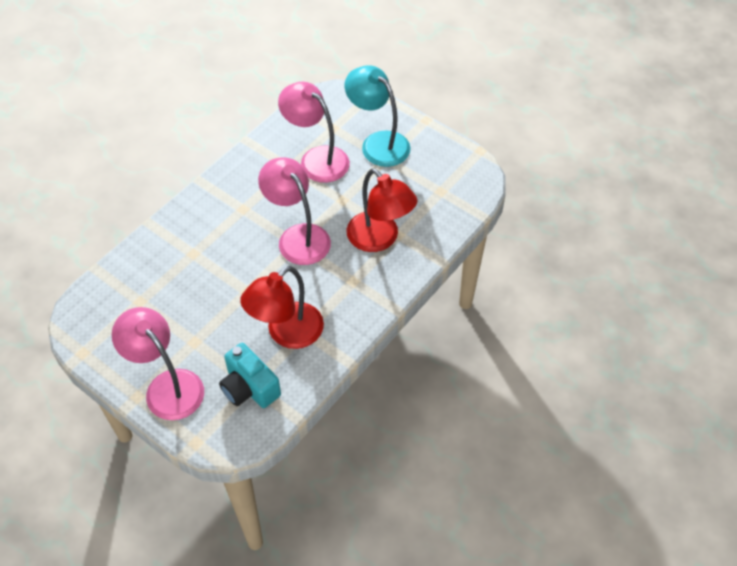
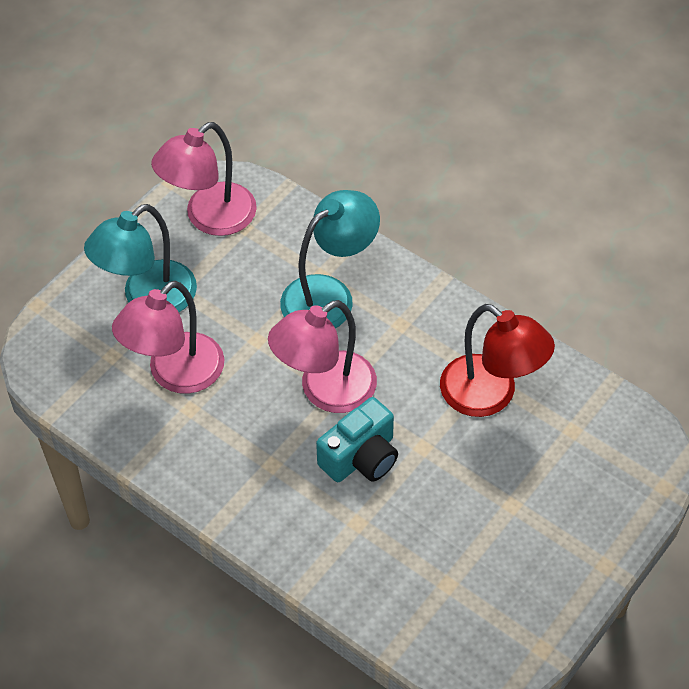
camera: 90 degrees left, 0 degrees up
pink lamp [112,307,204,420] -> pink lamp moved to [151,122,257,236]
turquoise camera [219,343,281,408] -> turquoise camera moved to [316,397,398,482]
red lamp [347,168,418,252] -> turquoise lamp [280,190,380,328]

